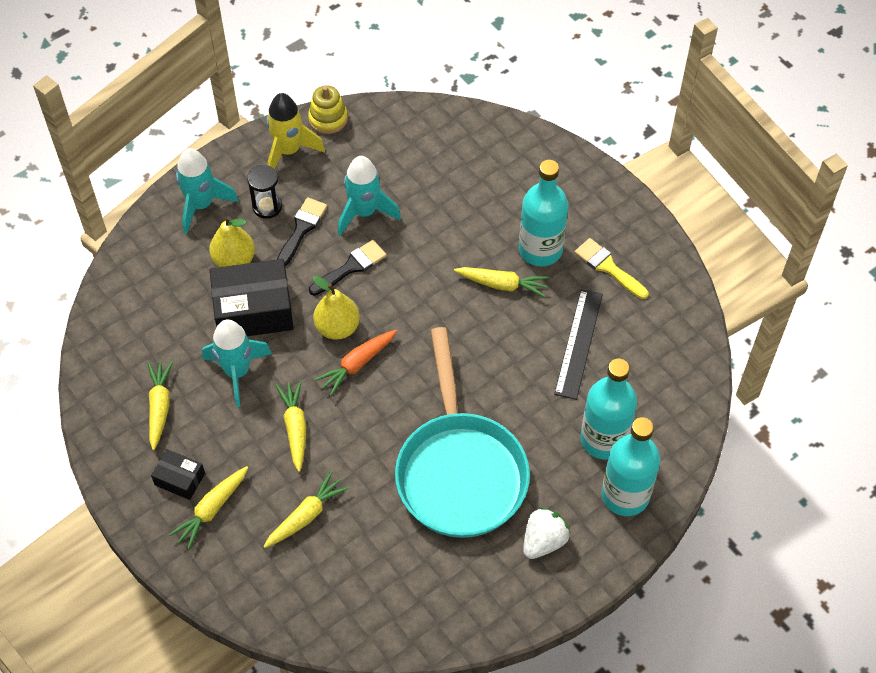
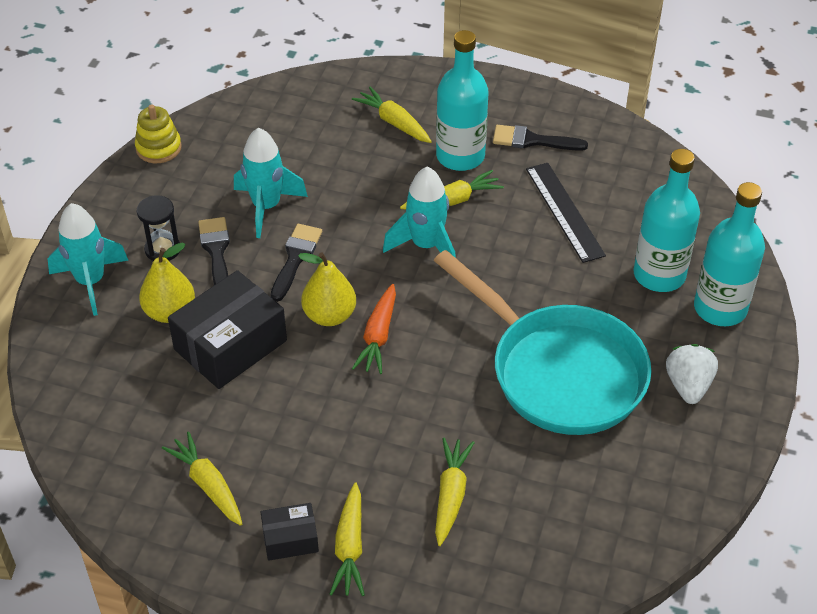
camera: 35 degrees left, 10 degrees down
turquoise rocket [202,319,272,407] -> turquoise rocket moved to [383,167,456,258]
yellow rocket [266,93,325,169] -> none
yellow carrot [276,381,306,472] -> yellow carrot moved to [352,87,432,143]
yellow brush [575,238,649,299] -> black brush [493,125,588,151]

